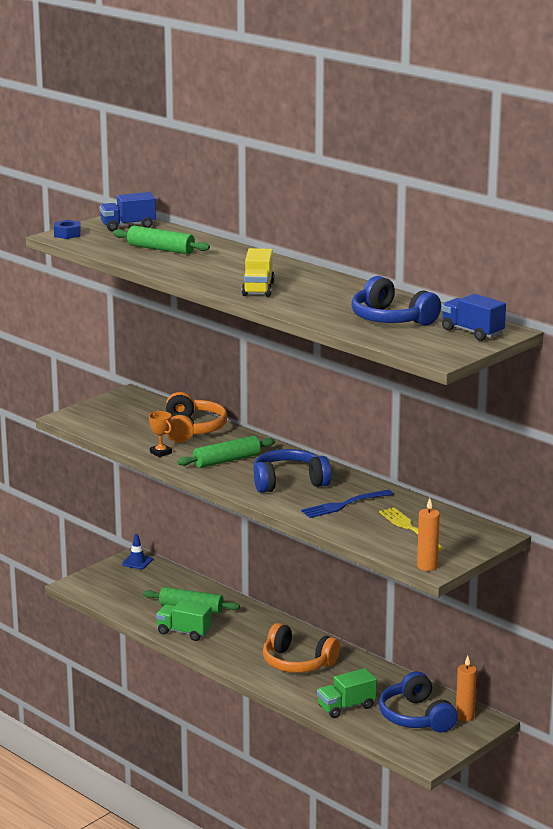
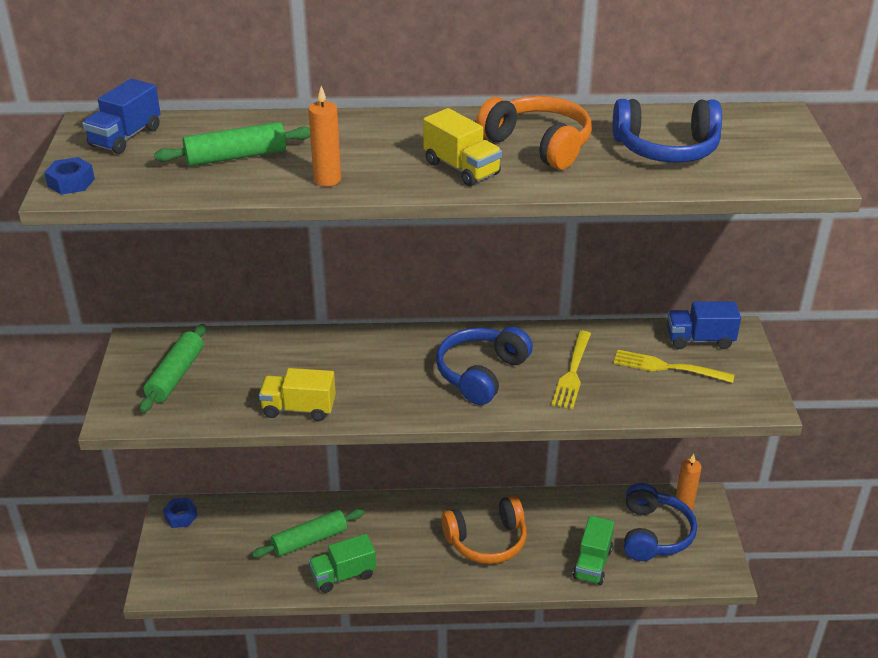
camera: 45 degrees left, 15 degrees up
blue traffic cone [122,534,153,569] -> blue nut [163,497,198,528]
orange trophy [149,411,172,457] -> yellow truck [259,368,336,421]
orange headphones [166,392,228,443] -> orange headphones moved to [476,96,592,170]
green rolling pin [177,436,275,468] -> green rolling pin moved to [140,324,206,412]
blue fork [301,490,393,518] -> yellow fork [552,331,591,409]
blue headphones [379,671,458,732] -> blue headphones turned 105 degrees counterclockwise [624,483,697,561]
orange candle [417,498,440,571] -> orange candle moved to [308,86,341,186]
blue truck [442,294,506,341] -> blue truck moved to [667,302,741,349]

